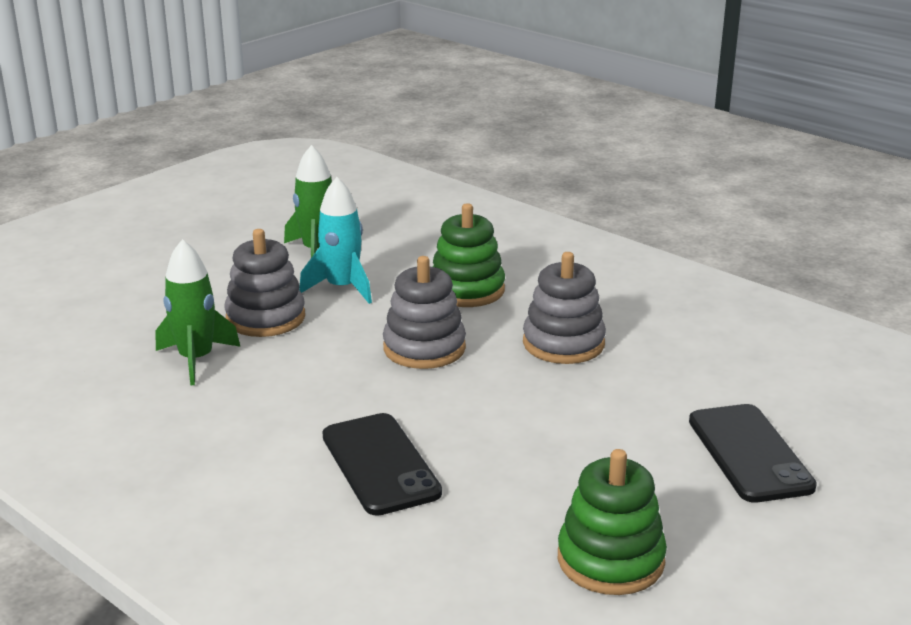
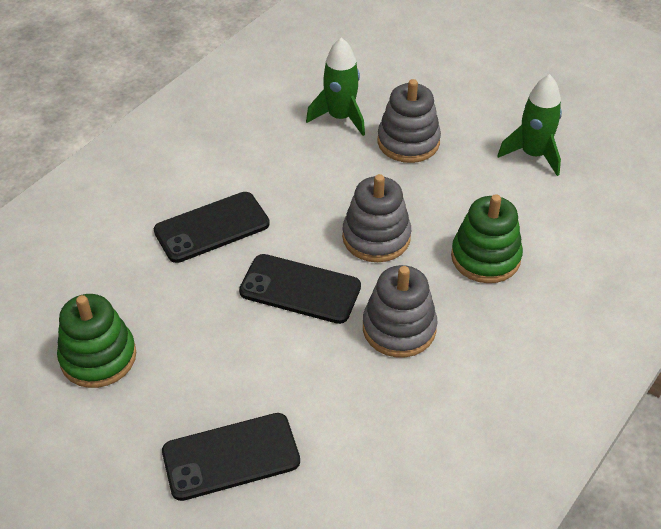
camera: 85 degrees right, 20 degrees up
turquoise rocket [299,177,372,304] -> none
none -> black phone [239,254,361,324]

